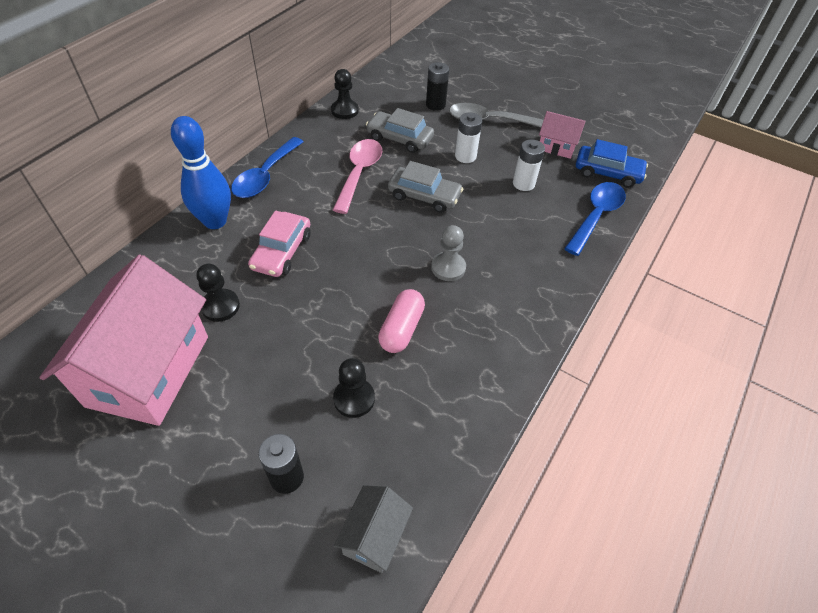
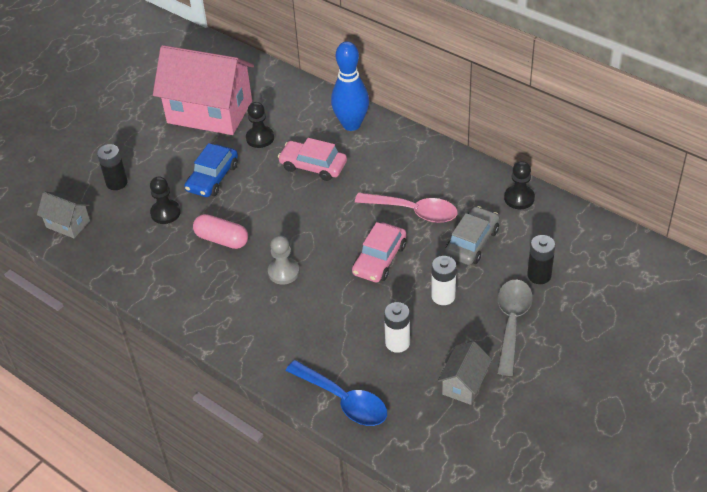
camera: 100 degrees right, 5 degrees down
blue spoon [231,137,304,198] -> none
grey car [388,161,463,213] -> pink car [352,222,406,283]
pink house [539,111,585,159] -> grey house [438,341,492,405]
blue car [576,139,648,188] -> blue car moved to [184,143,238,197]

